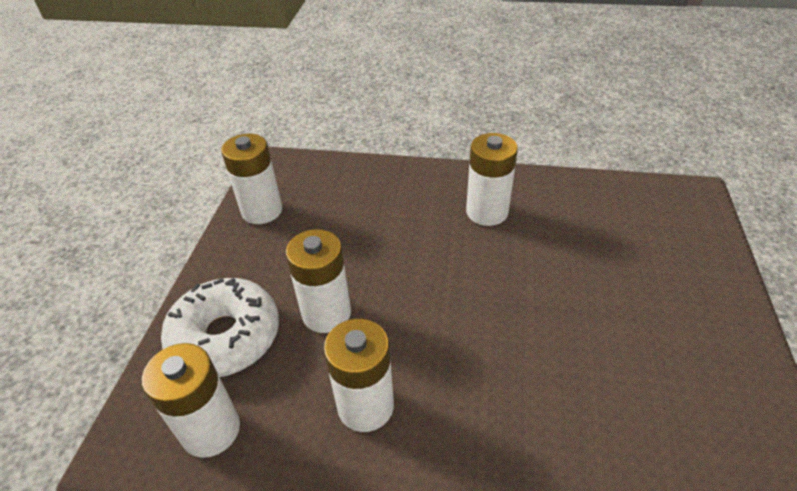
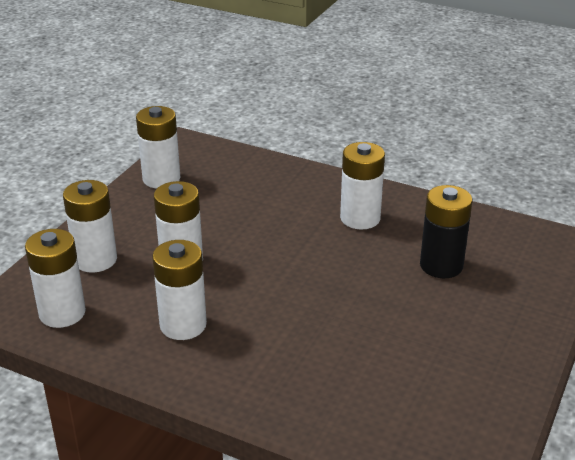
camera: 15 degrees right, 10 degrees down
white donut [161,278,279,377] -> white battery [63,180,117,273]
none -> black battery [420,185,472,278]

